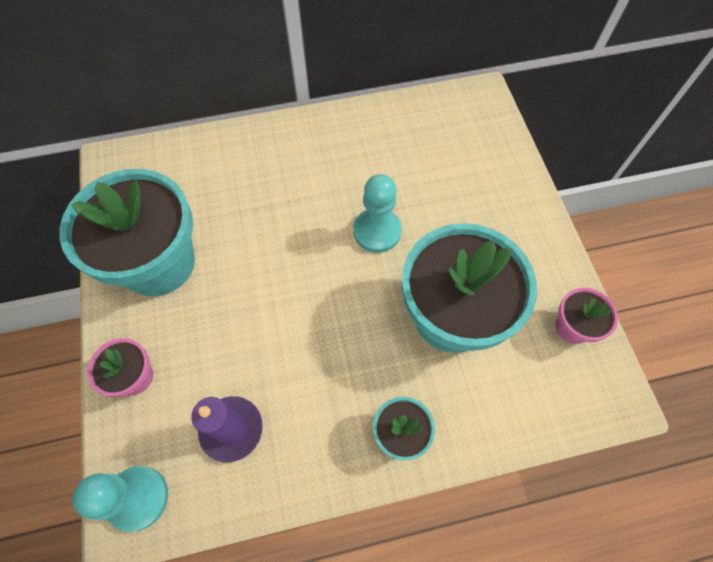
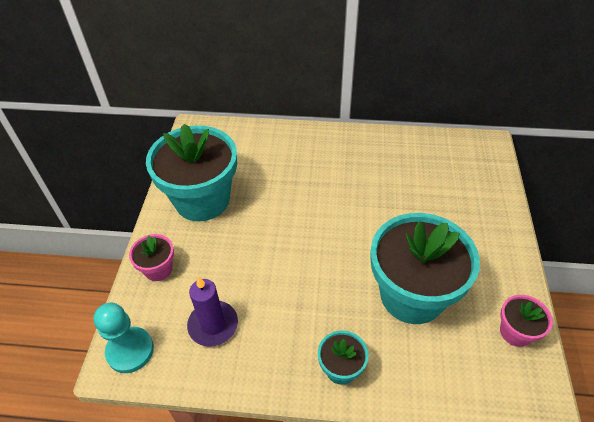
camera: 20 degrees right, 15 degrees down
turquoise pawn [353,174,402,253] -> none

